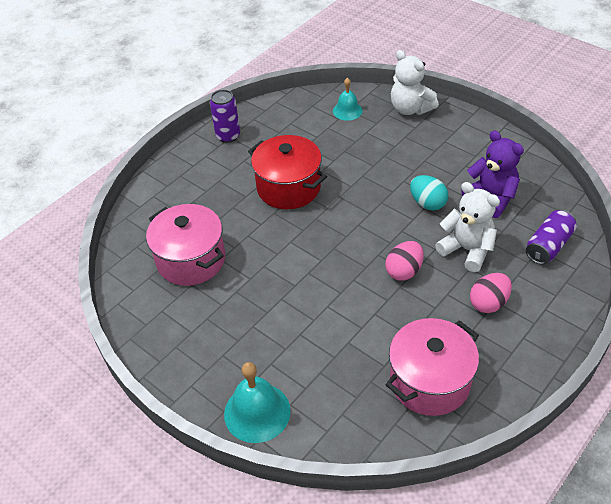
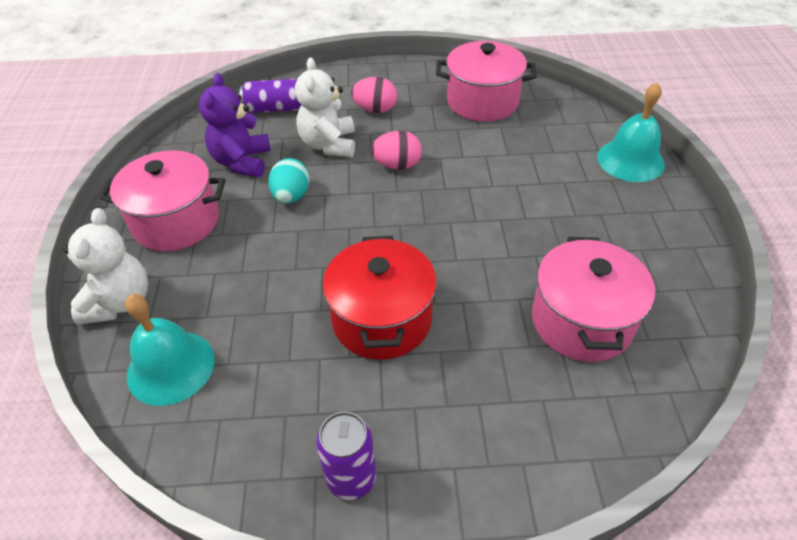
camera: 135 degrees left, 0 degrees up
turquoise bell [333,78,363,121] -> turquoise bell [125,294,215,406], size x1.61
none -> pink pot [99,150,226,252]

